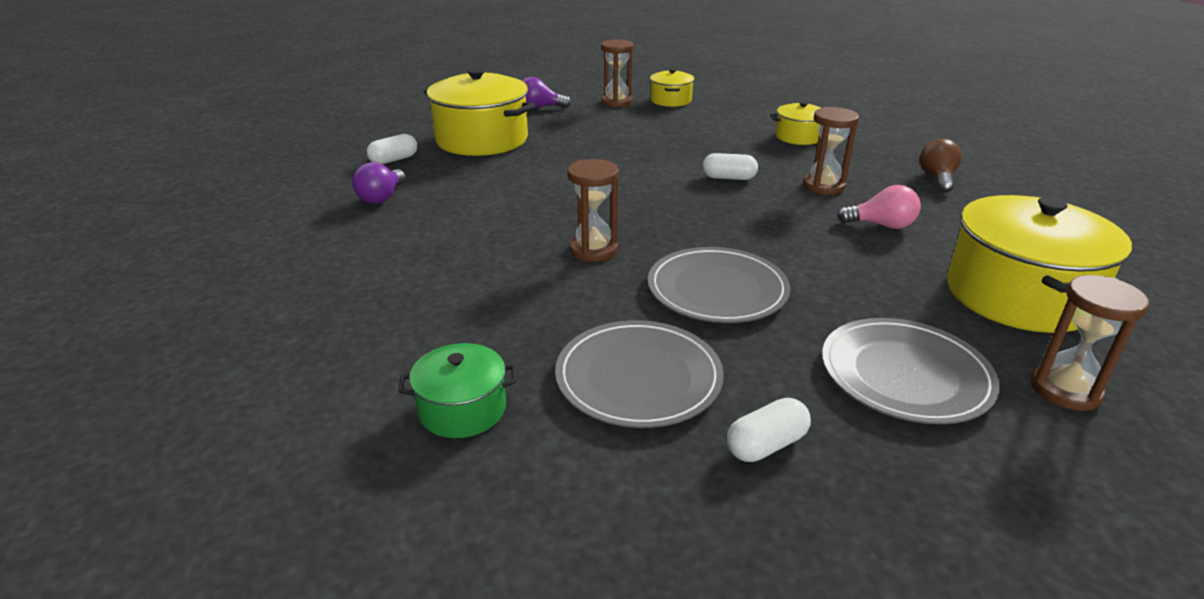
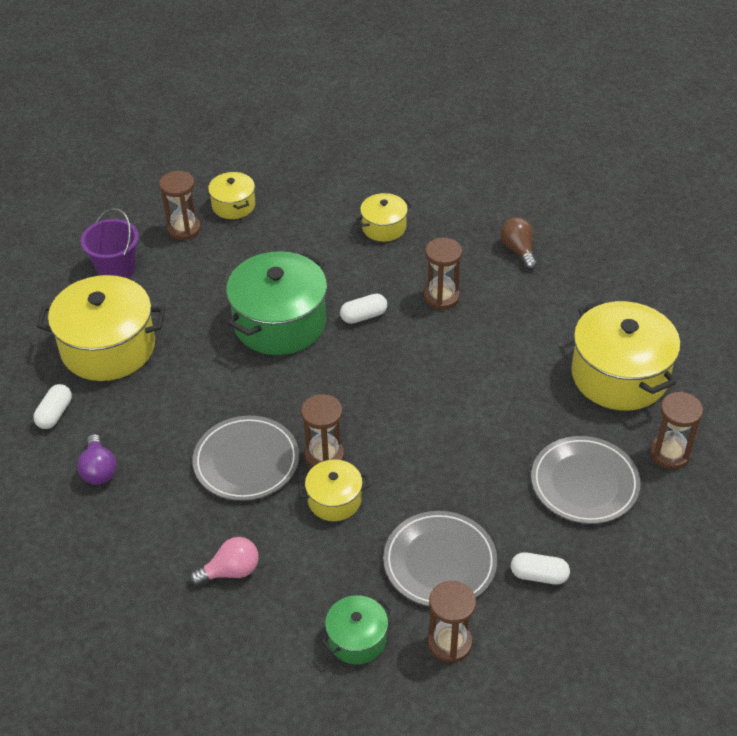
camera: 30 degrees left, 15 degrees up
purple light bulb [522,77,571,109] -> purple bucket [81,208,139,279]
grey plate [648,247,790,323] -> grey plate moved to [193,416,299,501]
white capsule [727,398,811,462] -> white capsule turned 75 degrees clockwise [511,552,570,585]
pink light bulb [837,185,921,229] -> pink light bulb moved to [190,537,259,586]
none -> green pot [226,251,327,355]
none -> yellow pot [298,459,370,521]
none -> brown hourglass [428,581,476,663]

